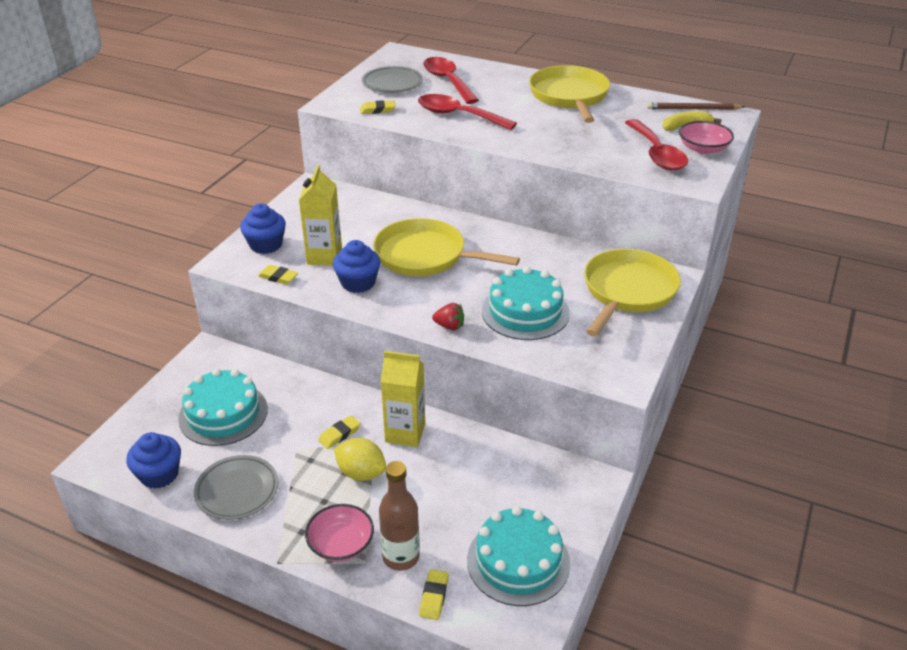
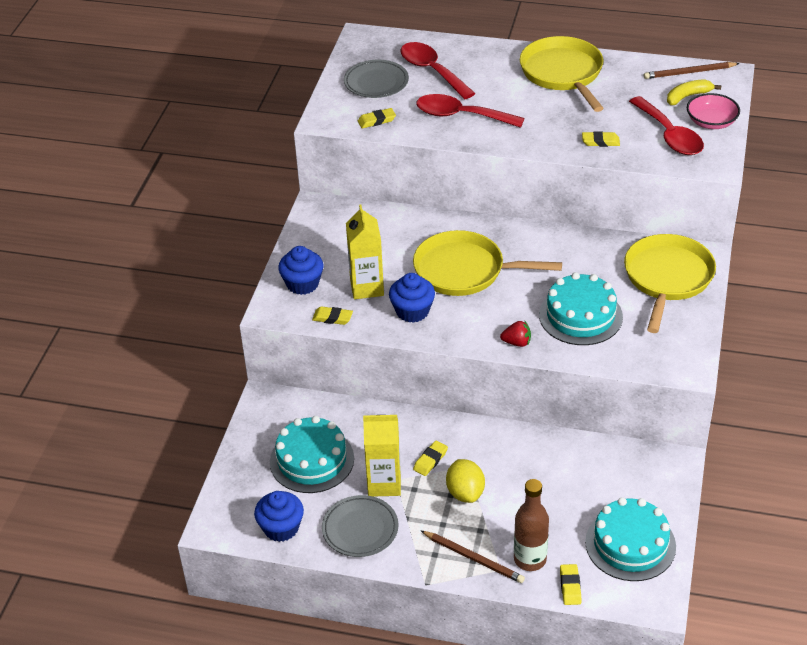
camera: 10 degrees left, 5 degrees up
pink bowl [305,504,374,562] -> brown pencil [421,531,525,583]
yellow lemon [334,438,386,481] -> yellow lemon turned 60 degrees clockwise [446,459,485,503]
yellow carton [381,351,425,447] -> yellow carton moved to [363,415,401,497]
none -> yellow eraser [582,131,620,147]

